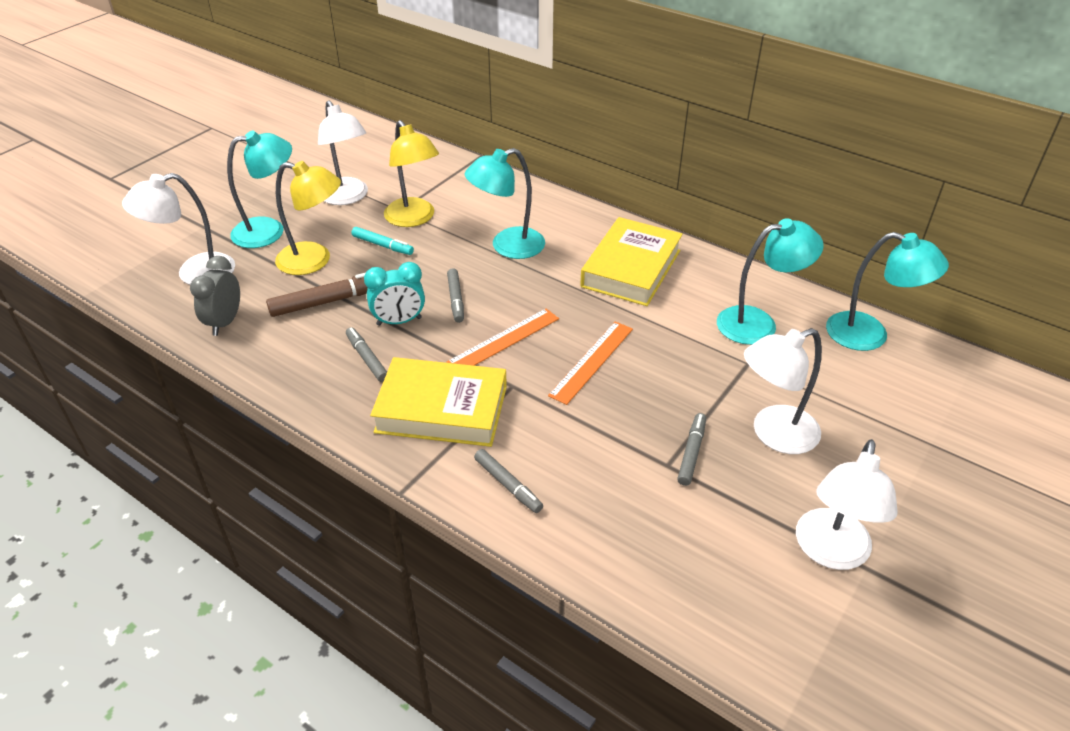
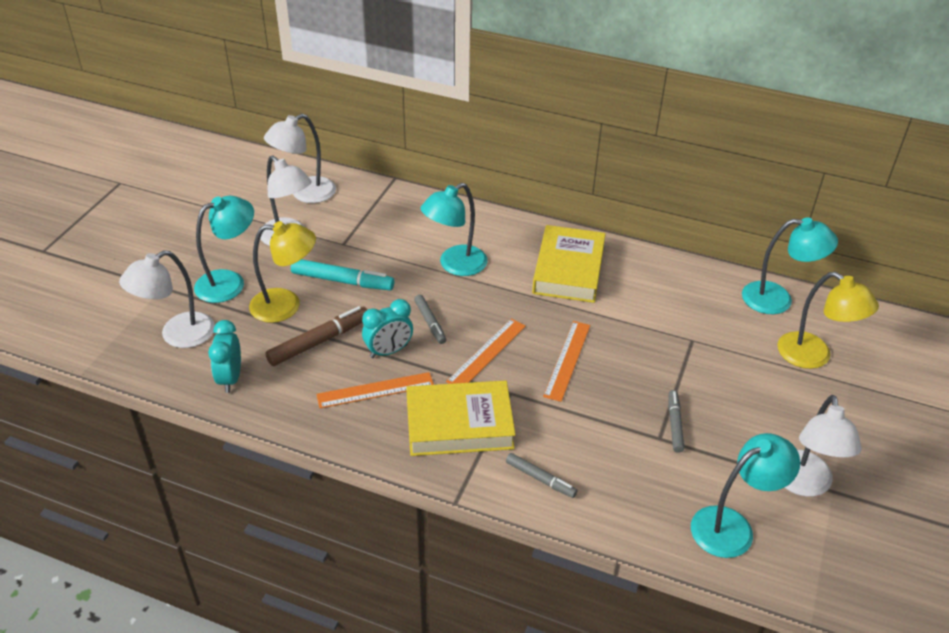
camera: 15 degrees left, 0 degrees up
grey clock [190,256,240,336] -> turquoise clock [208,320,241,393]
grey marker [346,327,387,382] -> orange ruler [316,372,434,408]
turquoise marker [351,227,414,255] -> turquoise marker [291,259,394,290], size x1.63
yellow lamp [384,120,439,227] -> yellow lamp moved to [777,272,879,369]
turquoise lamp [717,218,824,345] -> turquoise lamp moved to [691,433,800,558]
white lamp [744,328,822,454] -> white lamp moved to [264,114,336,203]

